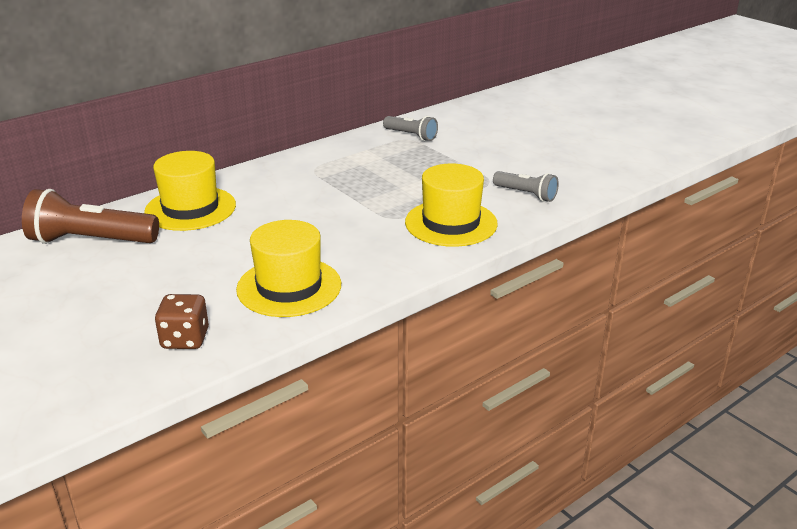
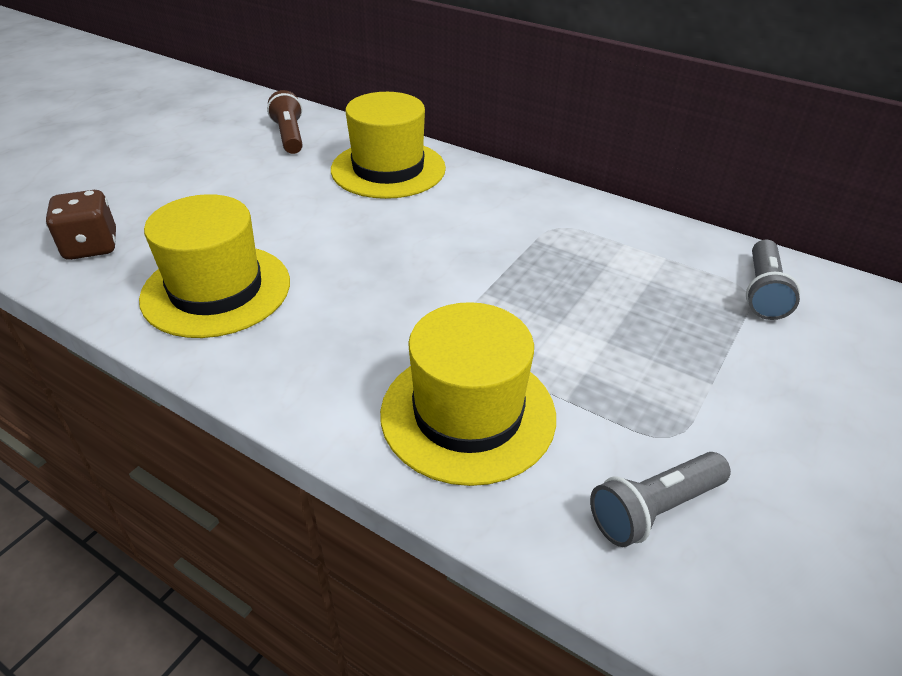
camera: 70 degrees right, 10 degrees up
brown flashlight [22,189,159,244] -> brown flashlight [267,90,303,154], size x0.57
grey flashlight [493,171,559,202] -> grey flashlight turned 45 degrees clockwise [590,452,731,547]

